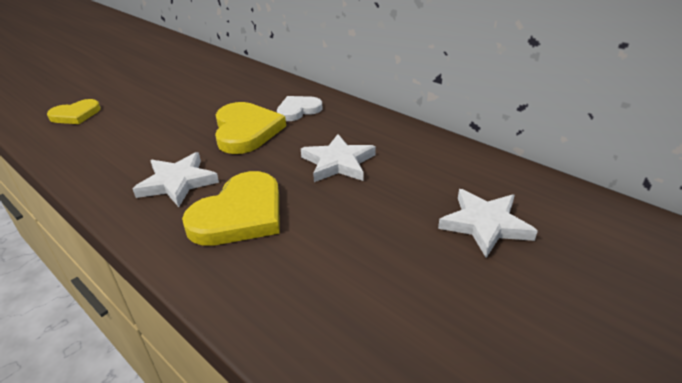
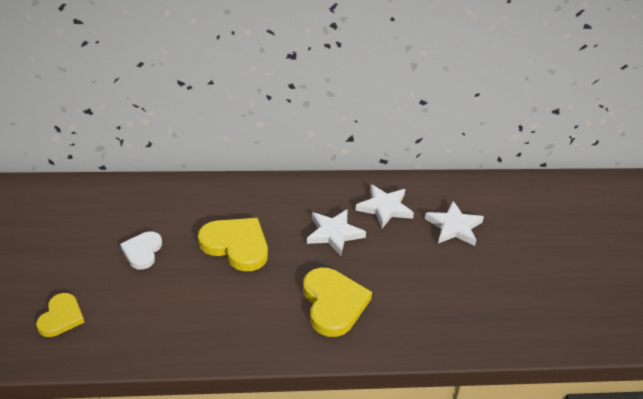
camera: 50 degrees left, 5 degrees up
white star [133,152,219,207] -> white star moved to [355,184,414,228]
white heart [277,96,322,121] -> white heart moved to [120,231,162,269]

